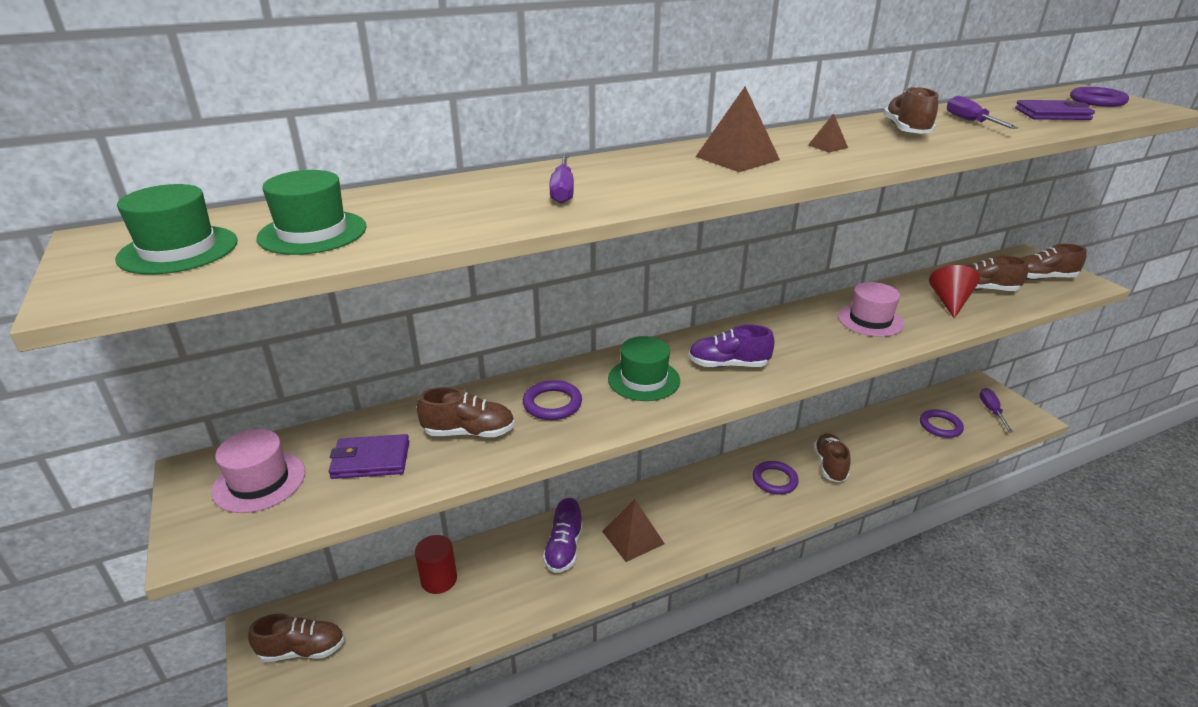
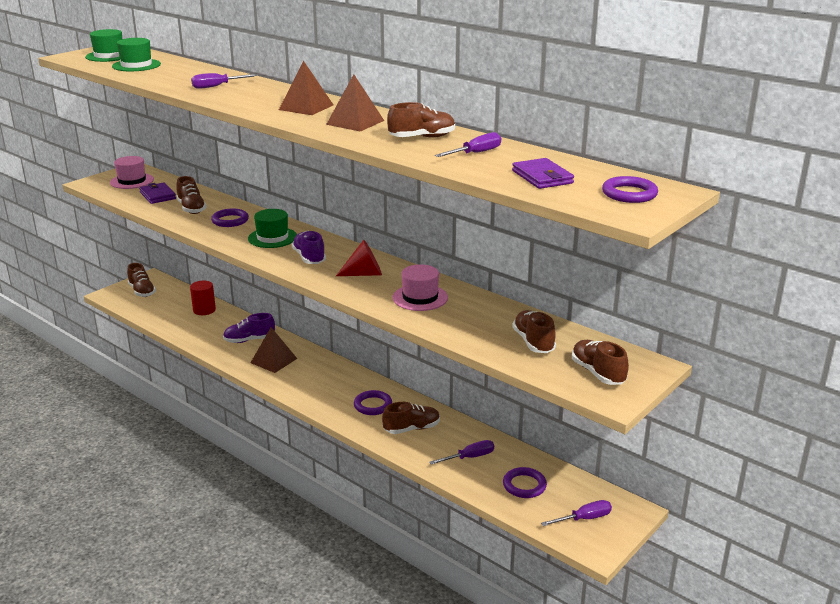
camera: 65 degrees right, 5 degrees down
brown pyramid [808,113,848,153] -> brown pyramid [326,74,384,132], size x2.04
red cone [929,265,980,318] -> red cone moved to [336,240,382,276]
none -> purple screwdriver [429,440,494,465]

